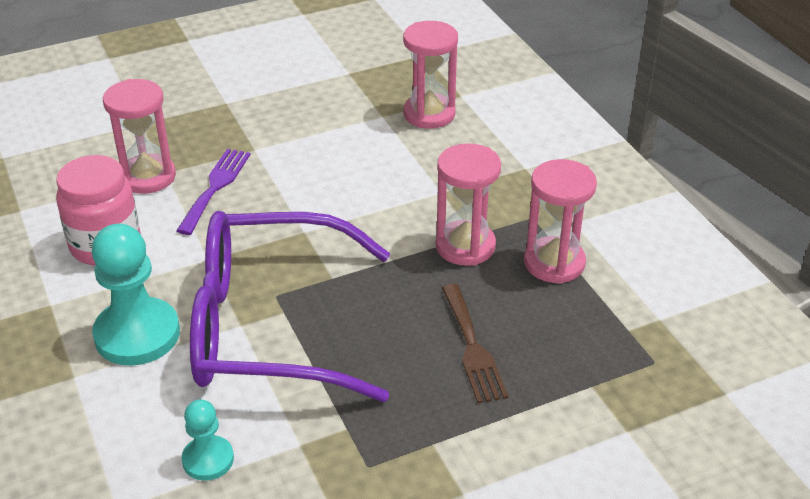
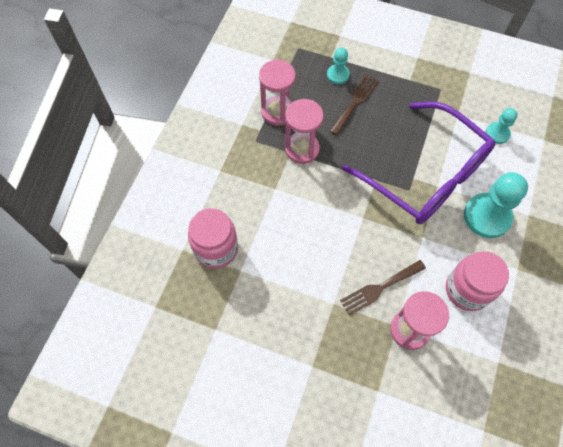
camera: 135 degrees left, 25 degrees up
purple fork [176,149,251,235] -> brown fork [340,260,426,316]
pink hourglass [403,21,458,129] -> pink jar [188,208,238,269]
none -> turquoise pawn [327,47,350,85]

